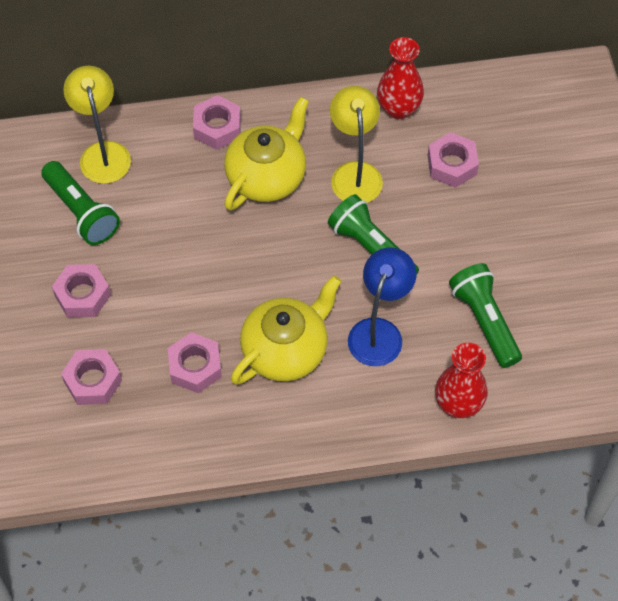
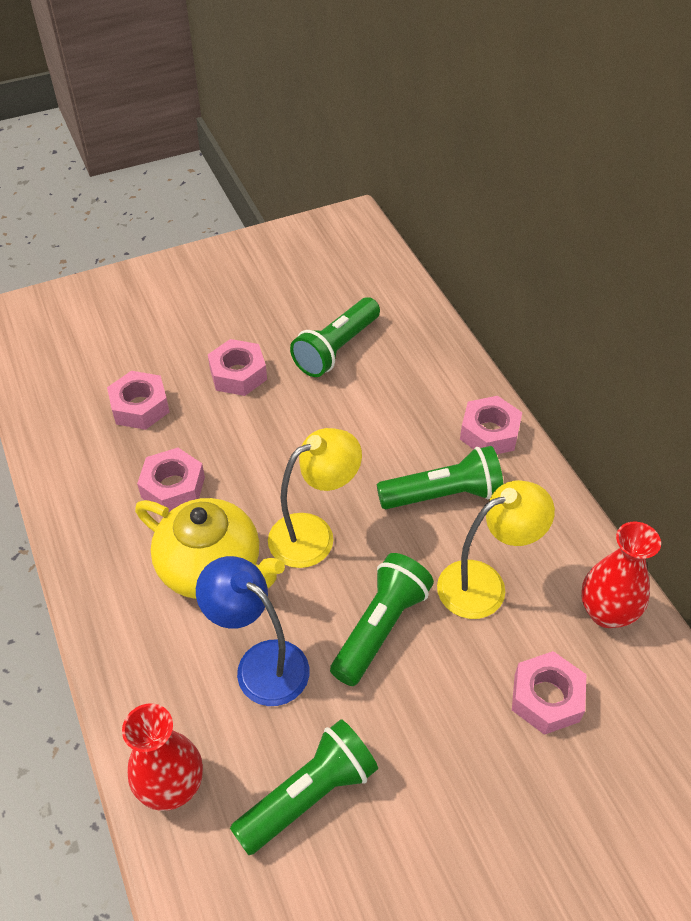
camera: 75 degrees right, 10 degrees down
yellow lamp [63,66,131,184] -> yellow lamp moved to [268,428,362,568]
yellow teapot [224,97,309,211] -> green flashlight [377,446,503,509]
blue lamp [348,248,416,366] -> blue lamp turned 150 degrees counterclockwise [196,556,309,706]

